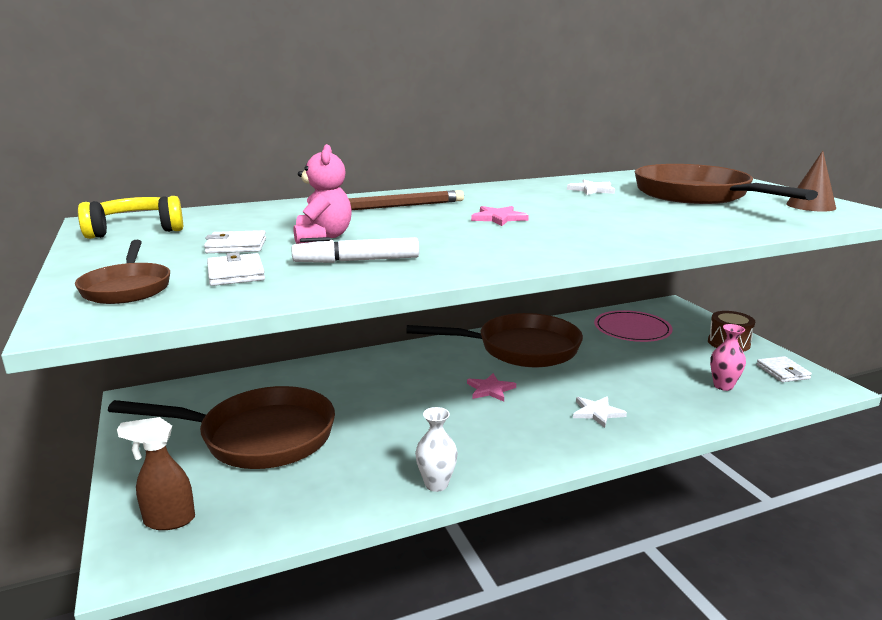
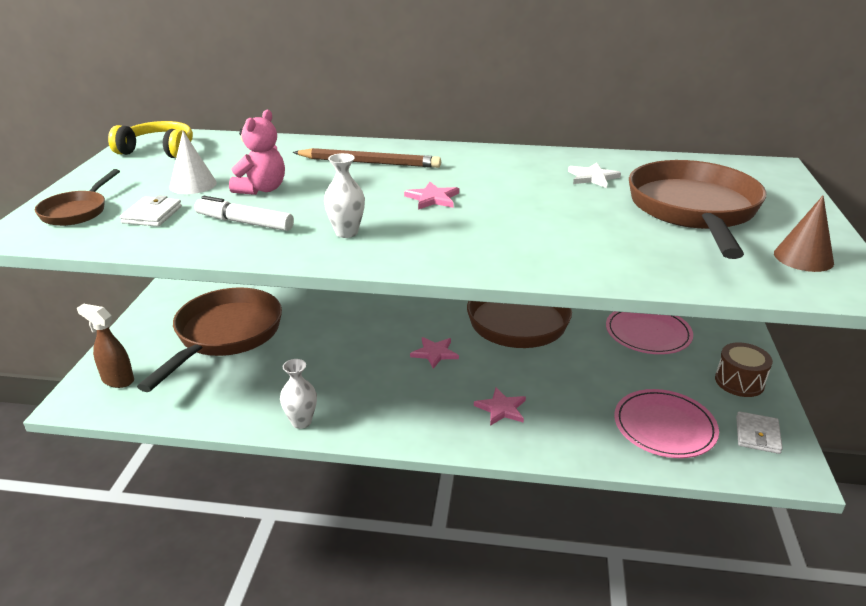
camera: 30 degrees right, 10 degrees up
brown pan [108,386,335,469] -> brown pan turned 105 degrees counterclockwise [137,287,282,392]
white wallet [204,230,266,253] -> white cone [169,131,217,194]
white star [573,396,627,428] -> pink star [474,387,526,426]
pink vase [710,324,746,391] -> pink plate [614,389,719,458]
none -> white vase [324,153,365,238]

